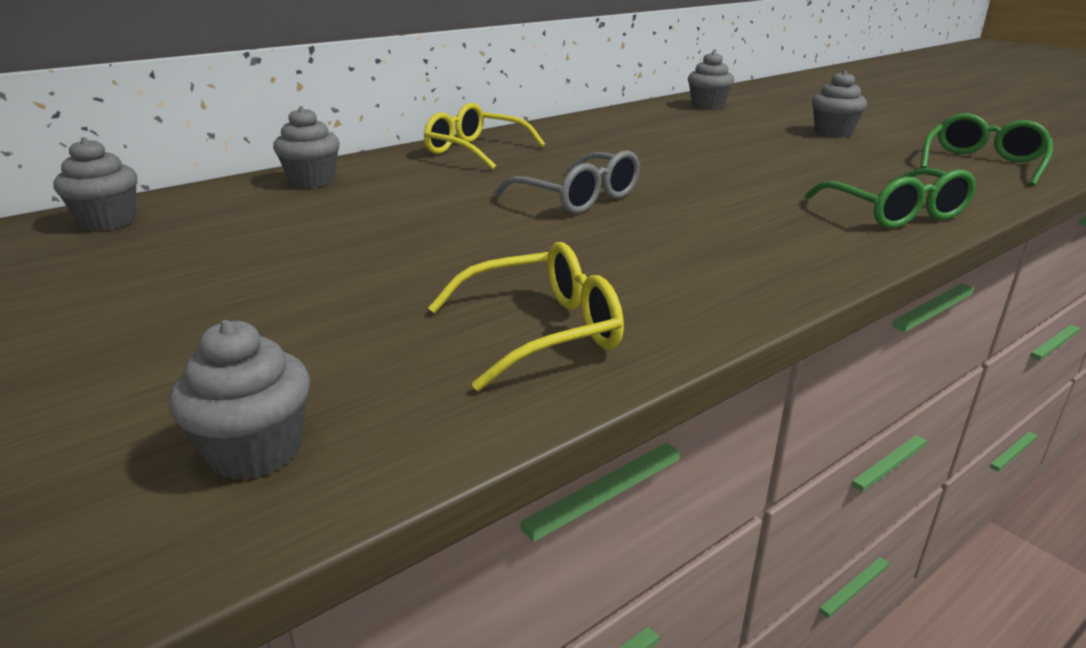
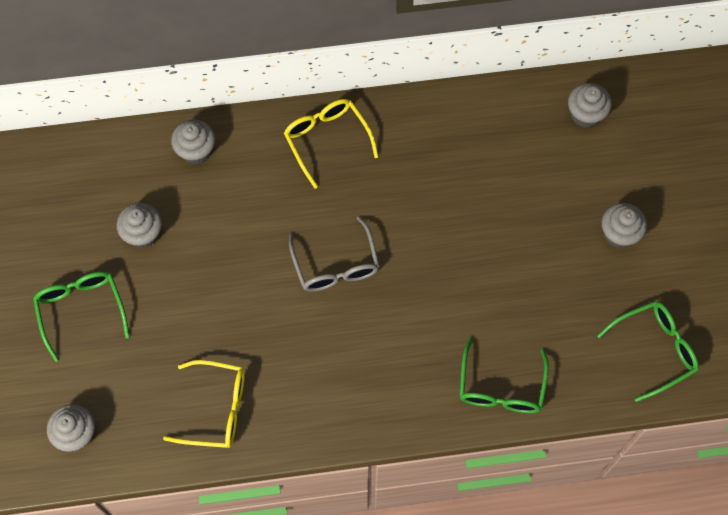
camera: 30 degrees right, 40 degrees up
grey cupcake [53,137,137,231] -> grey cupcake moved to [117,203,162,248]
none -> green glasses [33,271,130,362]

